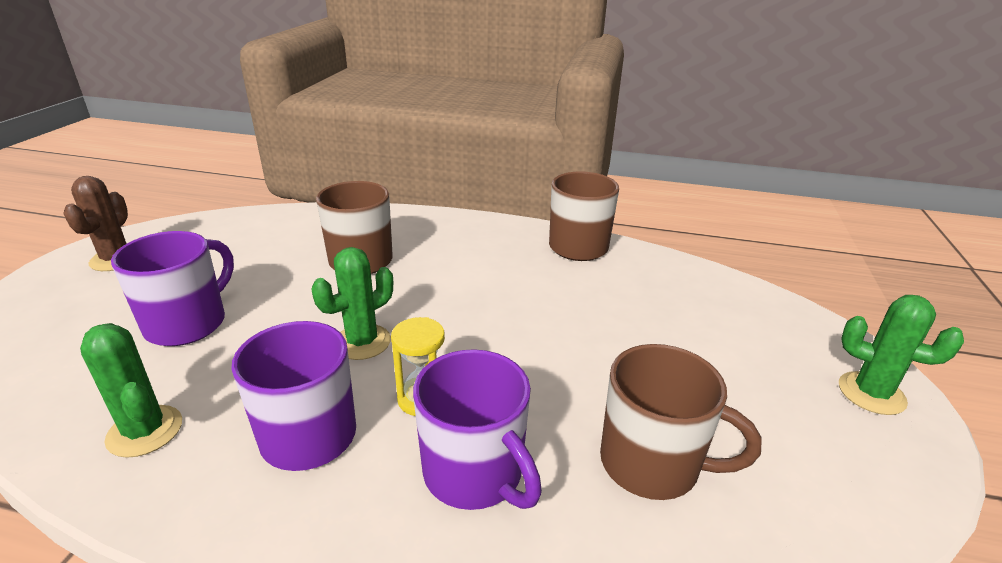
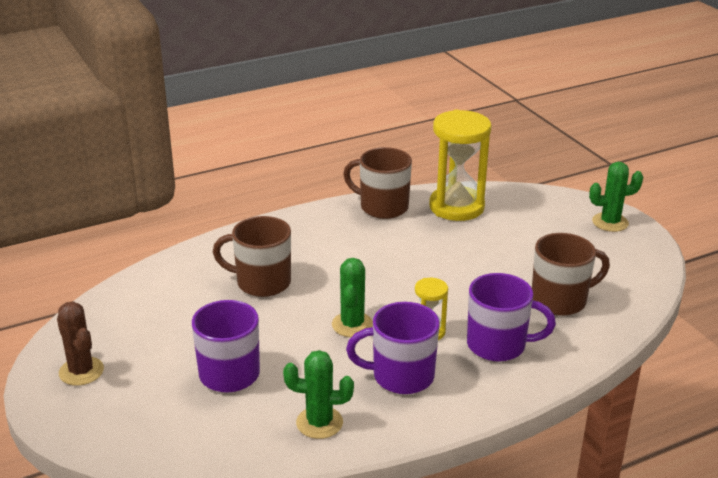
camera: 40 degrees left, 0 degrees up
none -> yellow hourglass [429,110,492,221]

